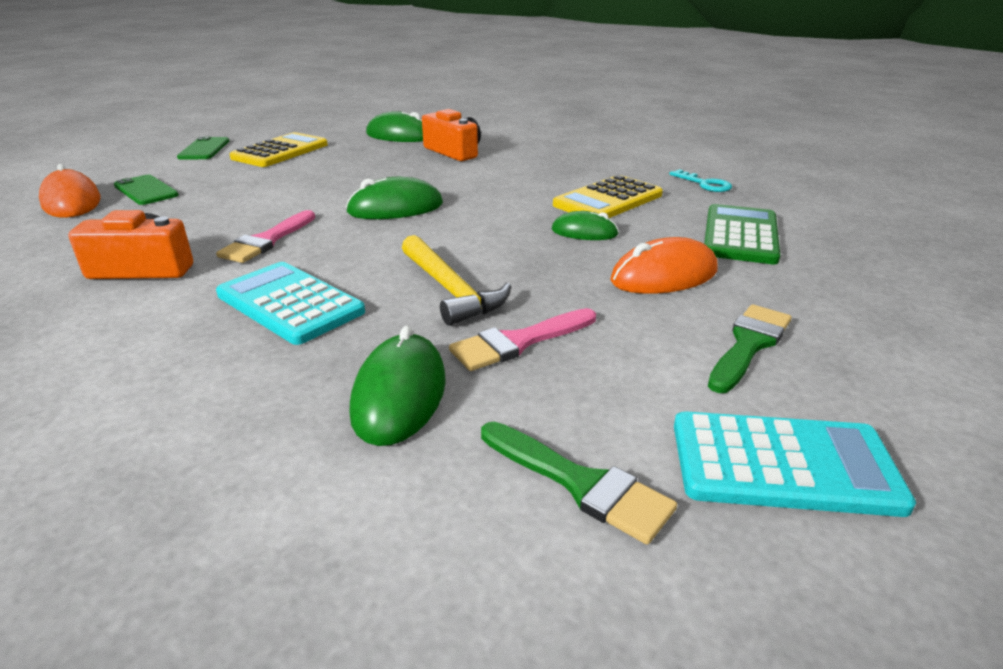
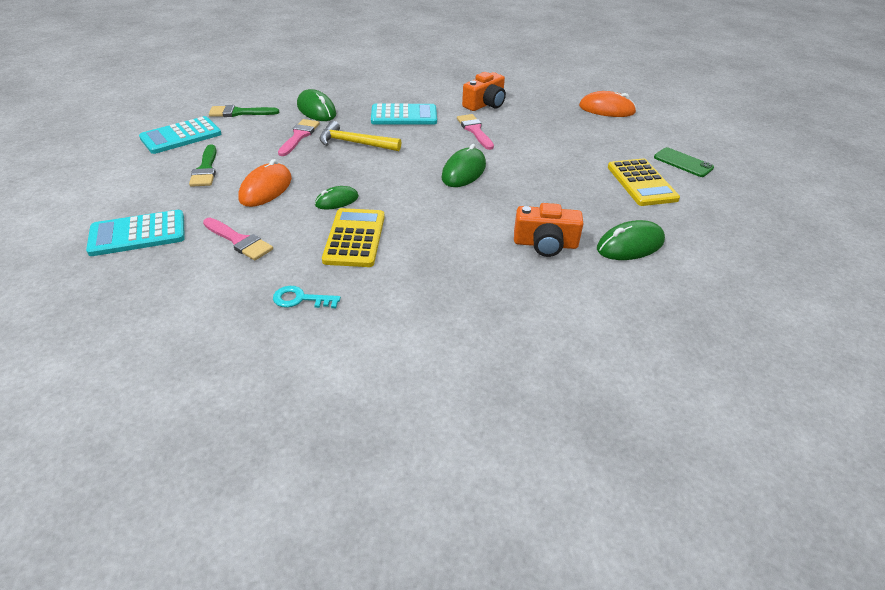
camera: 135 degrees right, 10 degrees up
green phone [114,175,179,205] -> none
green calculator [704,204,780,265] -> pink brush [203,218,273,261]
none -> turquoise calculator [86,210,185,256]

